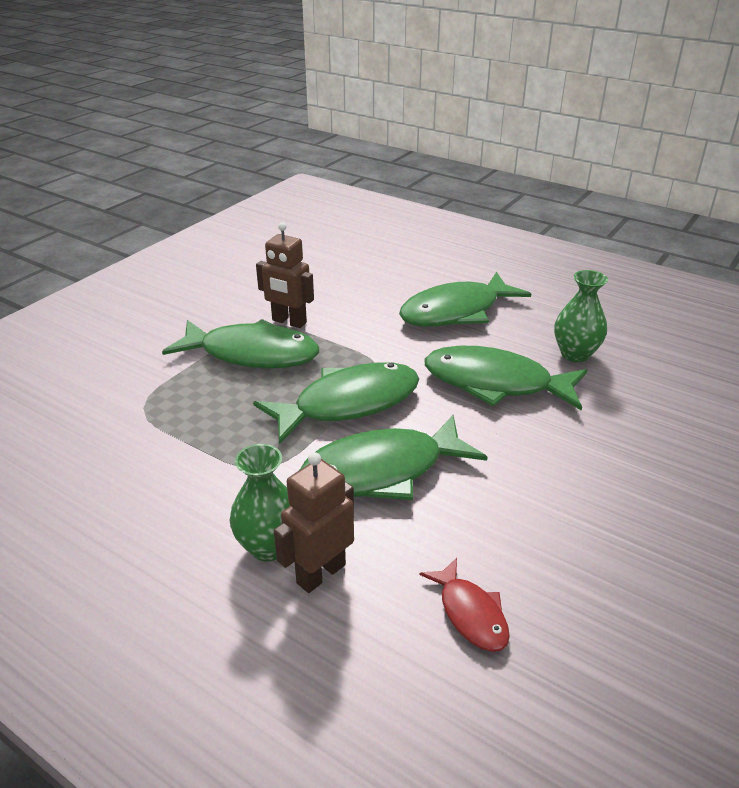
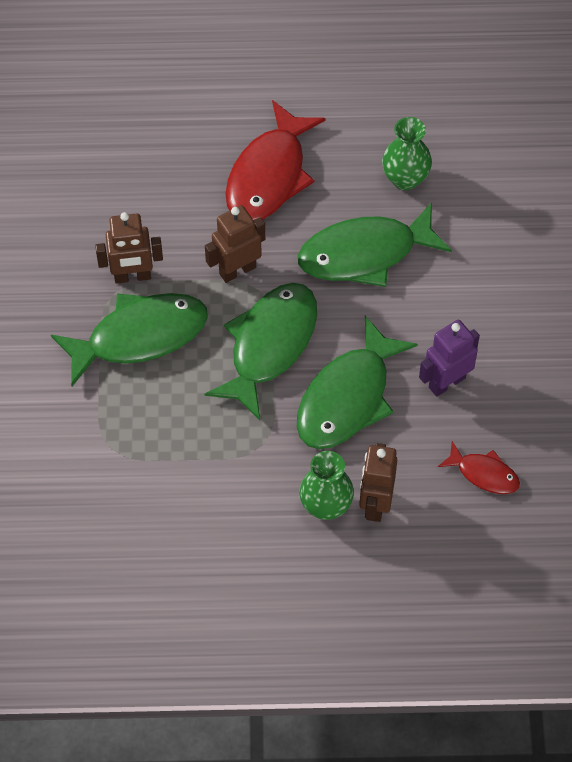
camera: 35 degrees left, 25 degrees up
green fish [399,272,531,327] -> red fish [225,100,326,220]
none -> brown robot [205,205,265,283]
none -> purple robot [419,320,480,397]

